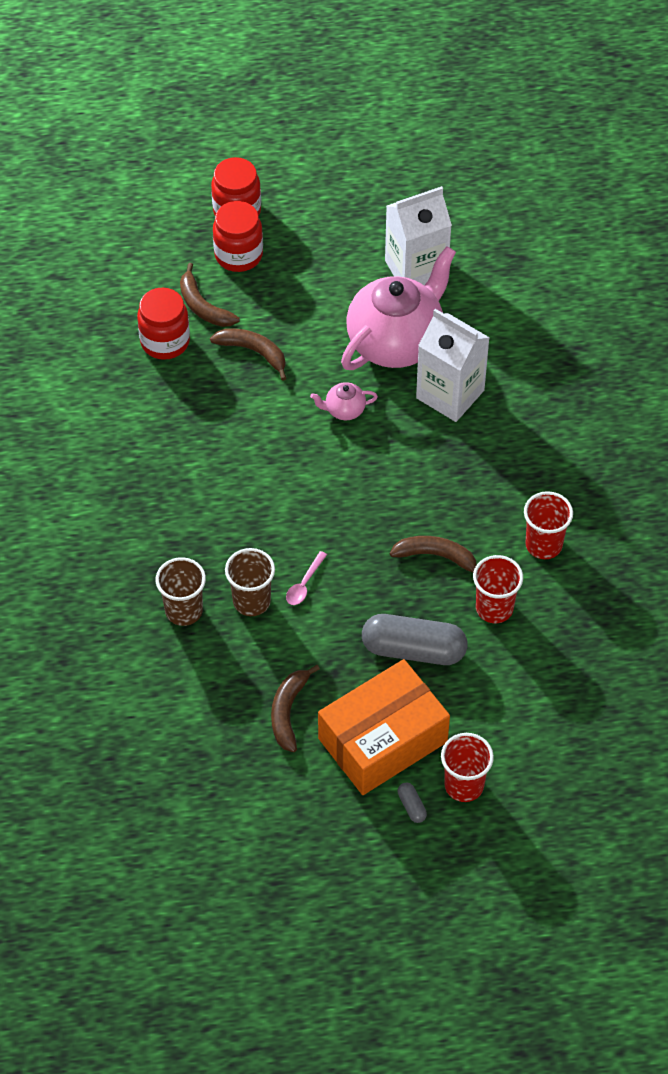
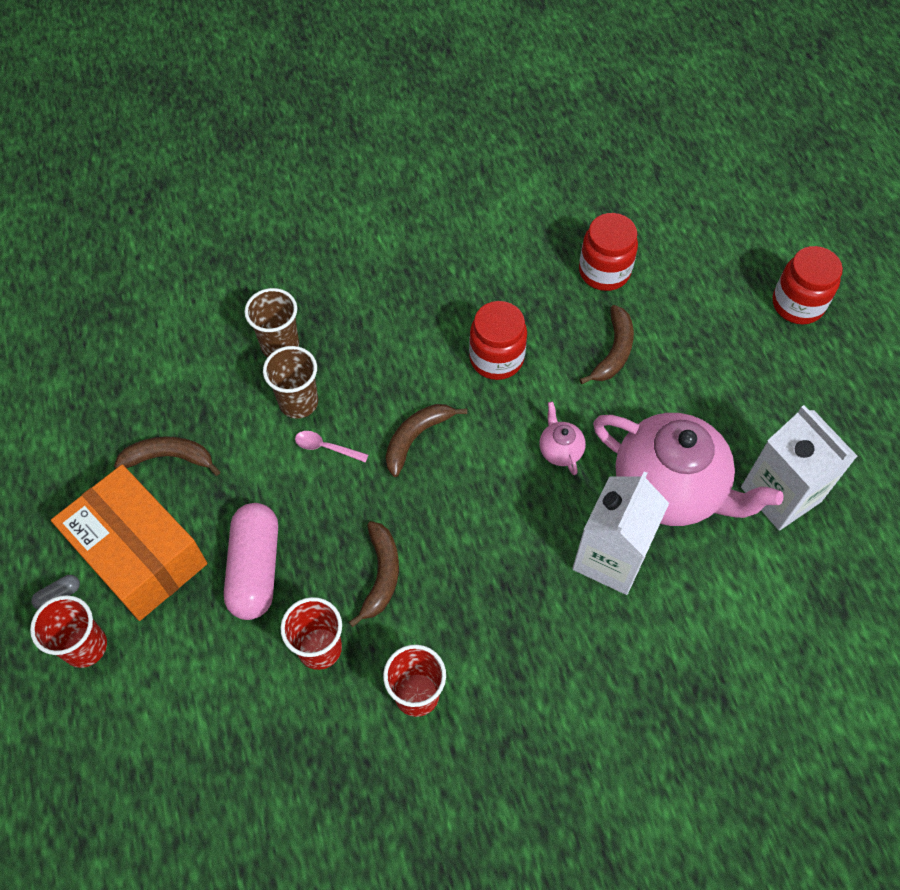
camera: 80 degrees right, 5 degrees up
brown banana [180,263,240,327] -> brown banana moved to [386,404,467,477]
red jar [213,201,263,272] -> red jar moved to [469,301,527,380]
grey capsule [362,614,467,665] -> pink capsule [224,503,278,620]

